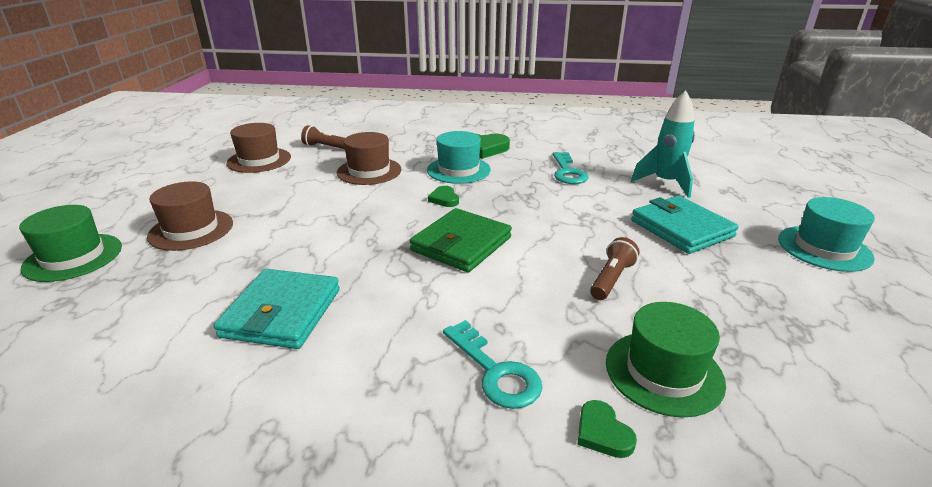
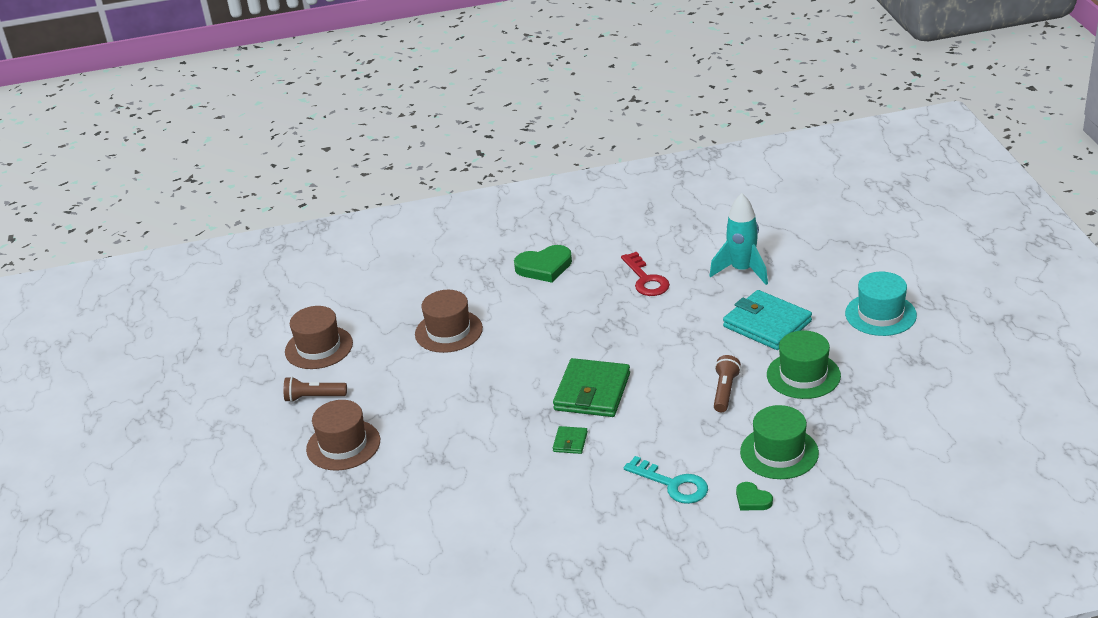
camera: 15 degrees left, 5 degrees up
green hat [19,205,122,282] -> green hat moved to [767,331,841,399]
turquoise wallet [214,269,340,349] -> none
brown flashlight [301,125,345,149] -> brown flashlight moved to [283,377,347,402]
turquoise hat [427,131,491,184] -> none
green heart [428,186,459,207] -> none
turquoise key [552,152,589,184] -> red key [621,252,670,296]
none -> green wallet [553,426,588,454]

